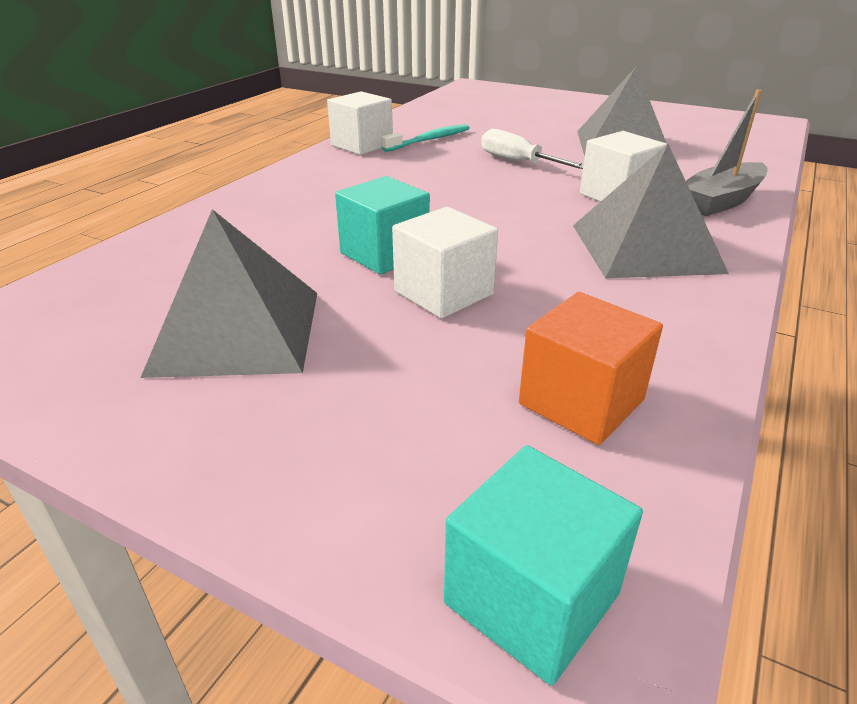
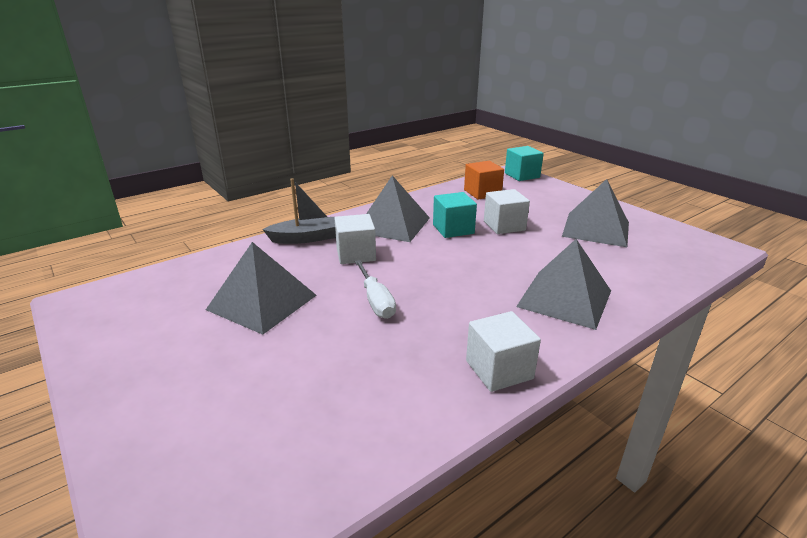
camera: 155 degrees left, 5 degrees down
turquoise cube [335,176,430,275] -> turquoise cube moved to [433,192,477,238]
turquoise toothbrush [381,124,470,152] -> none
none -> grey pyramid [516,239,611,330]

